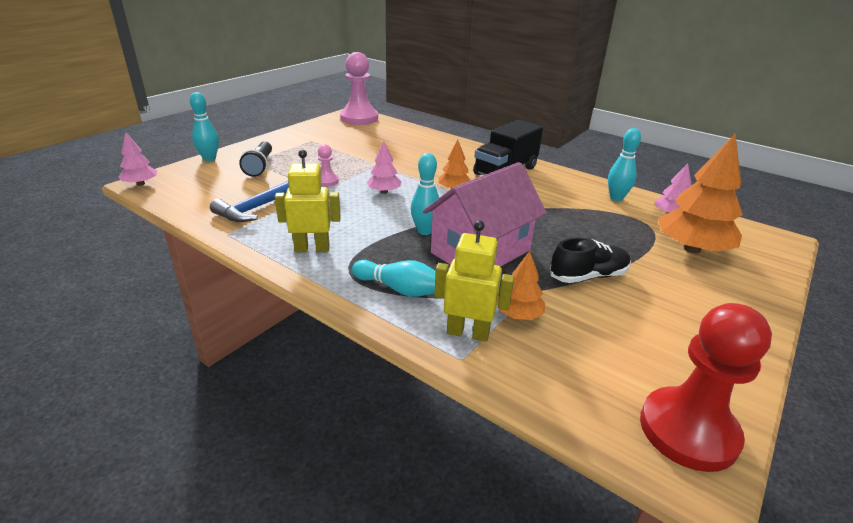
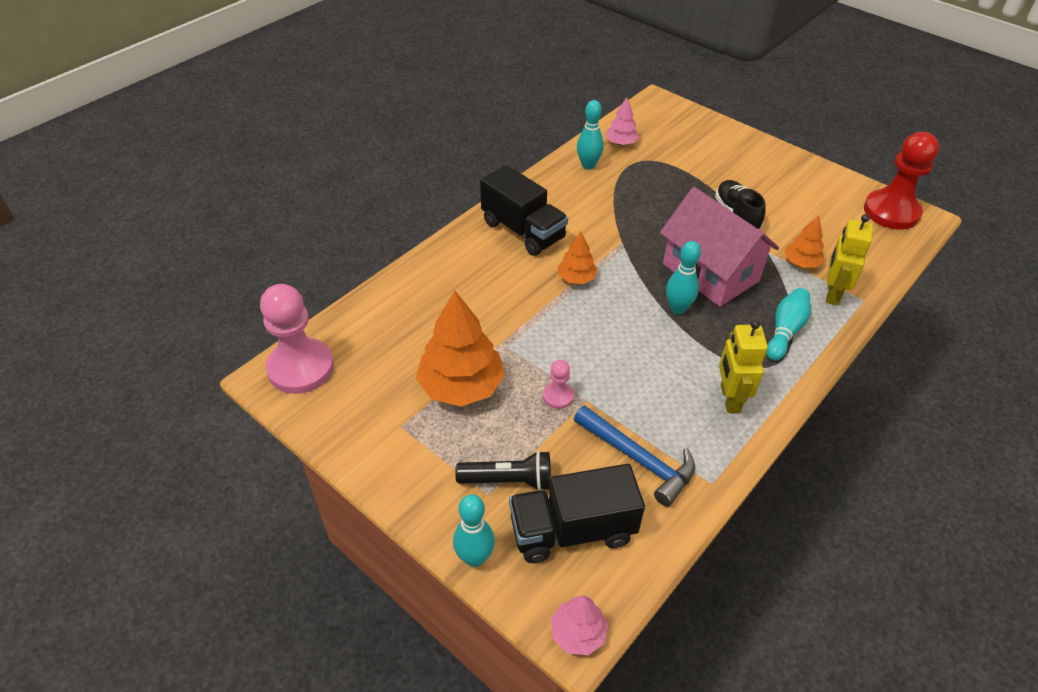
camera: 85 degrees left, 15 degrees up
pink tree [367,141,402,194] -> none
orange tree [658,134,743,253] -> orange tree moved to [416,291,505,407]
none -> black truck [509,464,645,563]

